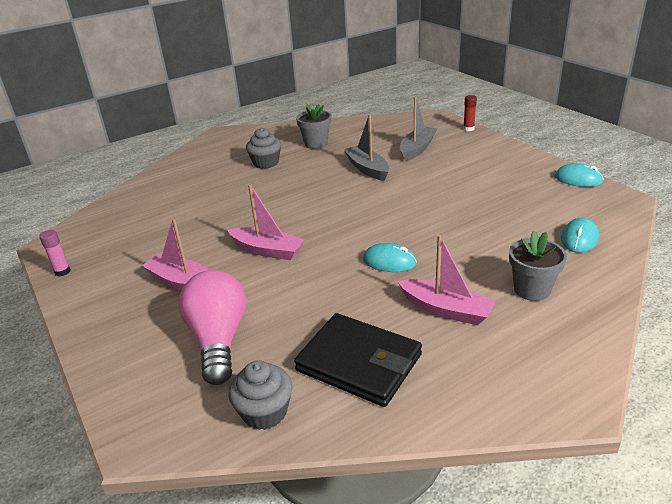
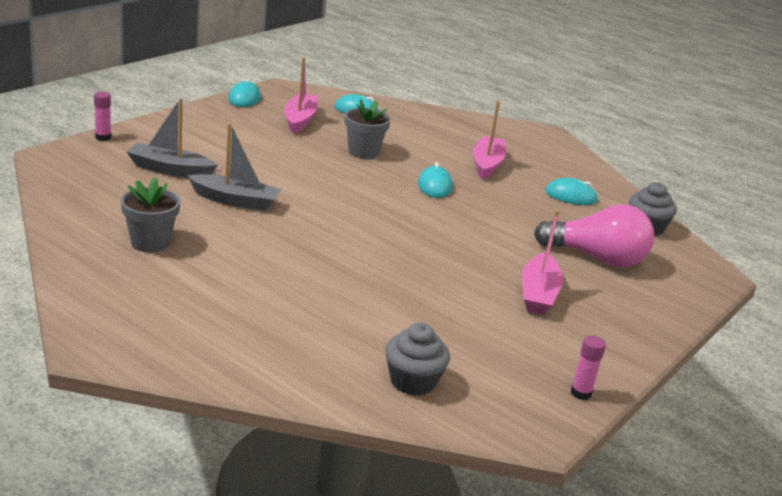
camera: 115 degrees left, 5 degrees down
pink light bulb [179,270,246,385] -> pink light bulb turned 135 degrees counterclockwise [534,204,654,267]
pink boat [227,184,305,260] -> pink boat moved to [284,57,318,134]
grey cupcake [246,128,281,169] -> grey cupcake moved to [385,323,450,396]
black wallet [294,313,422,407] -> turquoise mouse [545,178,598,205]
grey boat [343,114,389,181] -> grey boat turned 120 degrees counterclockwise [188,123,282,211]
red glue stick [463,95,477,131] -> pink glue stick [94,92,111,141]
grey flower pot [509,231,567,301] -> grey flower pot moved to [345,99,391,159]

